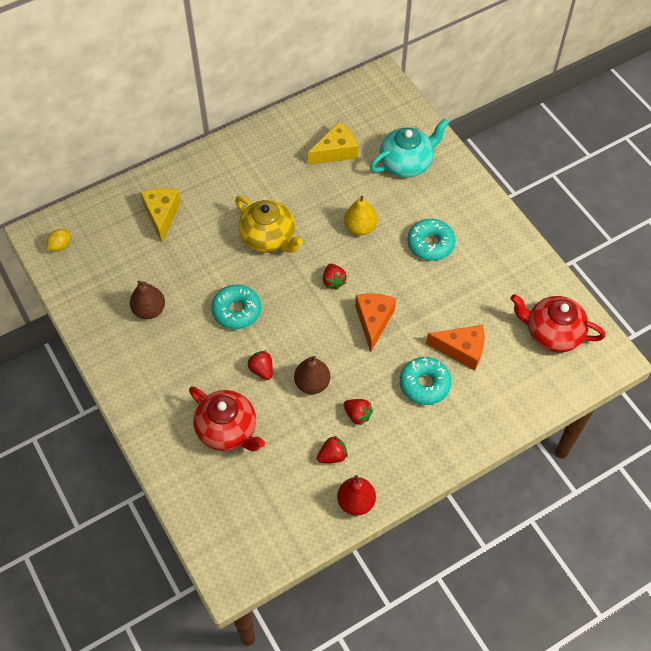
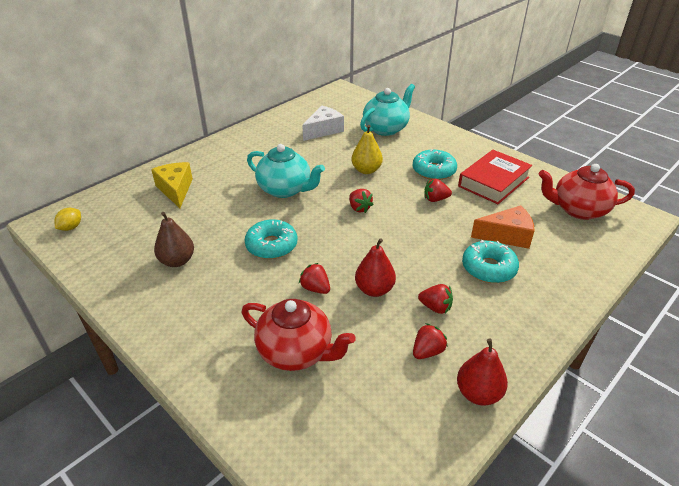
camera: 15 degrees left, 20 degrees down
yellow teapot [235,196,303,253] -> turquoise teapot [247,144,325,198]
brown pear [294,356,330,394] -> red pear [355,238,396,297]
yellow cheese [308,122,358,165] -> white cheese [302,106,344,141]
orange cheese [355,293,396,352] -> none
none -> red strawberry [424,179,452,202]
none -> red book [458,150,532,204]

